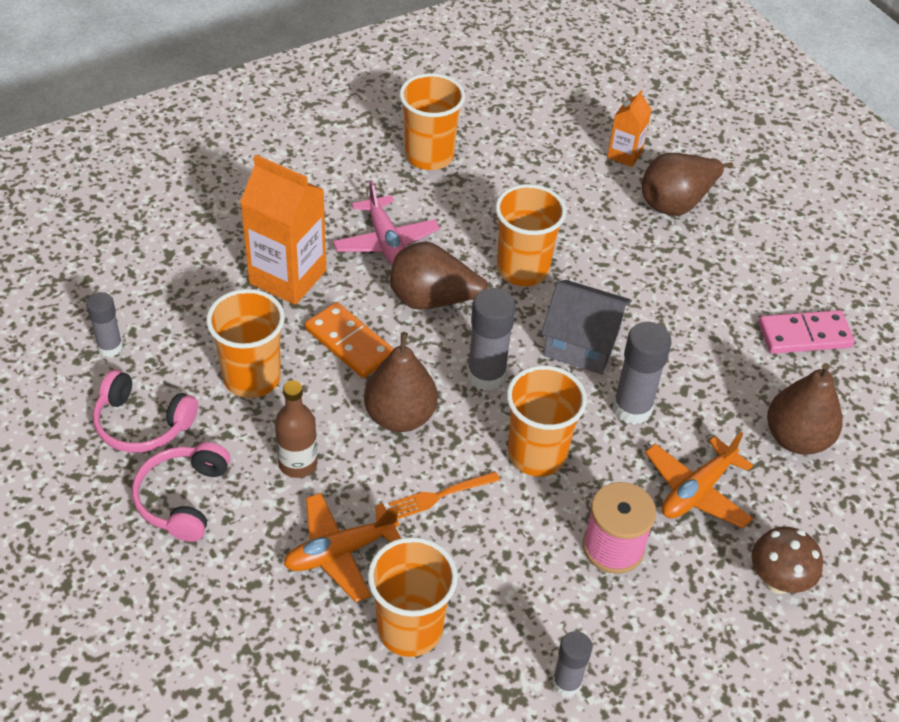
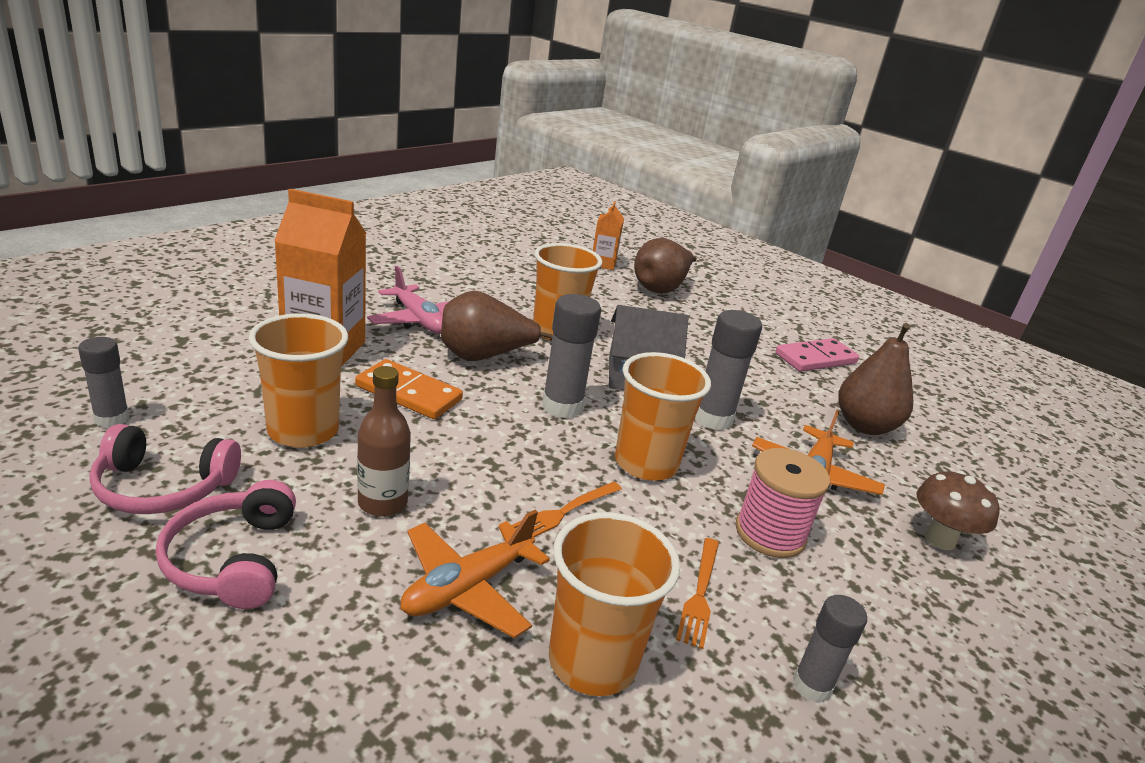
camera: 20 degrees left, 20 degrees down
brown pear [364,332,438,432] -> none
orange cup [399,73,465,170] -> none
none -> orange fork [676,538,719,649]

